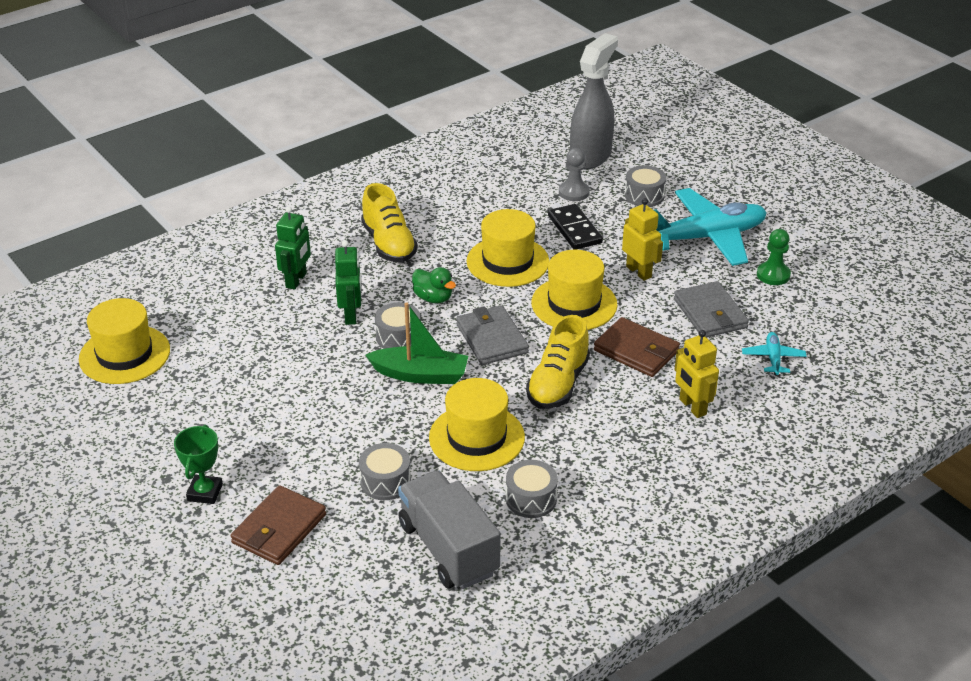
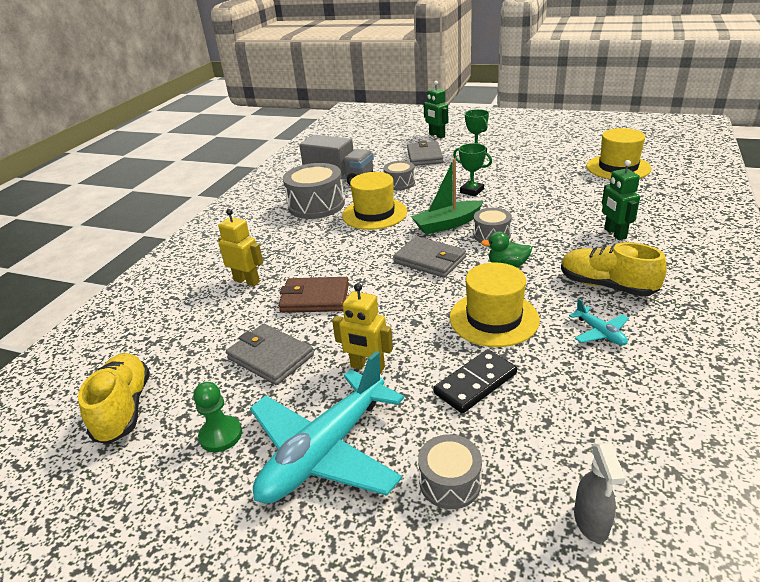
camera: 150 degrees right, 5 degrees down
brown wallet [230,485,326,565] -> grey wallet [407,140,443,166]
green robot [335,240,361,325] -> green robot moved to [423,81,448,138]
grey drum [506,460,558,518] -> grey drum [283,163,345,219], size x1.78
yellow shoe [526,315,590,409] -> yellow shoe moved to [78,353,150,444]
yellow hat [531,250,617,330] -> none
black domino [548,204,603,250] -> black domino turned 75 degrees counterclockwise [434,349,517,413]
grey pawn [559,148,590,201] -> none
grey spray bottle [570,33,618,170] -> grey spray bottle [574,442,625,543], size x0.50
turquoise plane [742,332,807,375] -> turquoise plane moved to [569,298,629,346]
none -> green trophy [453,143,492,196]

